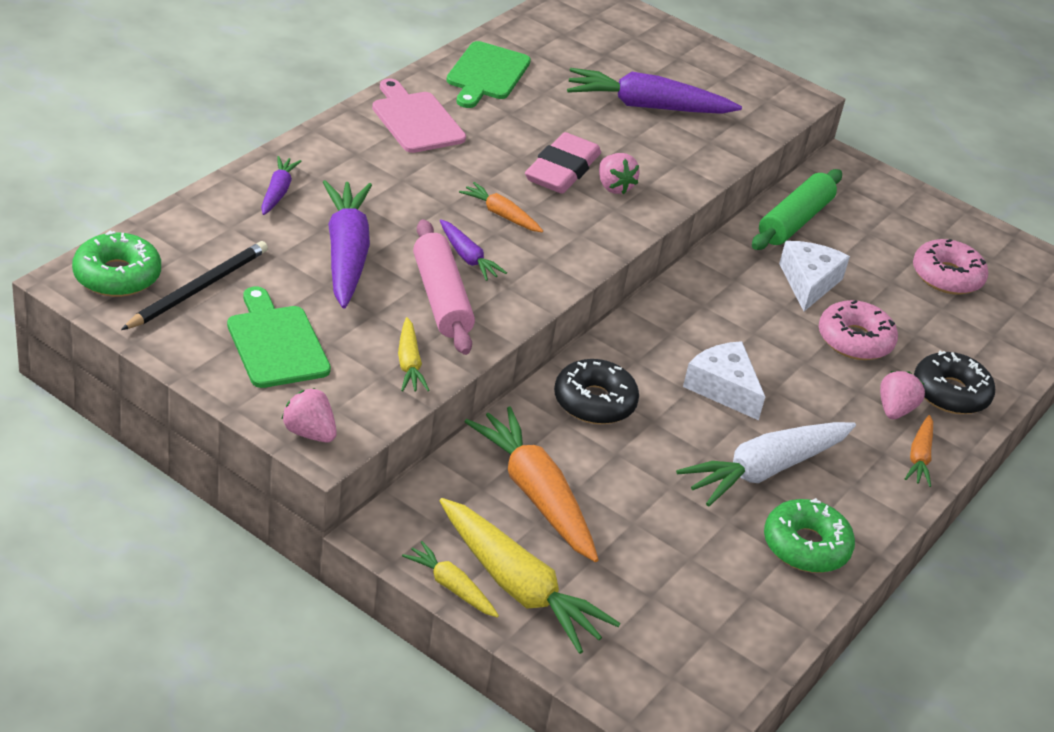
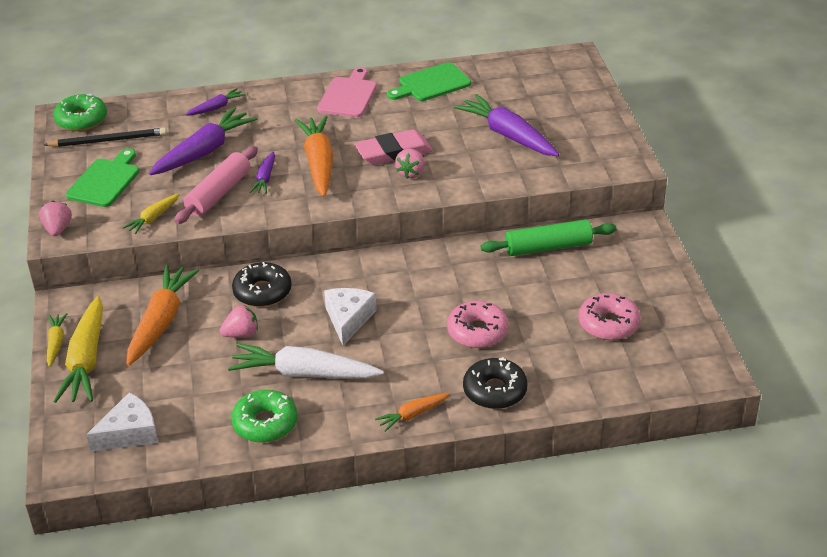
camera: 50 degrees right, 0 degrees up
orange carrot [459,182,543,232] -> orange carrot [295,116,333,197], size x1.95
white cheese [779,241,850,311] -> white cheese moved to [86,392,158,452]
pink strawberry [880,371,925,419] -> pink strawberry moved to [220,305,258,338]

